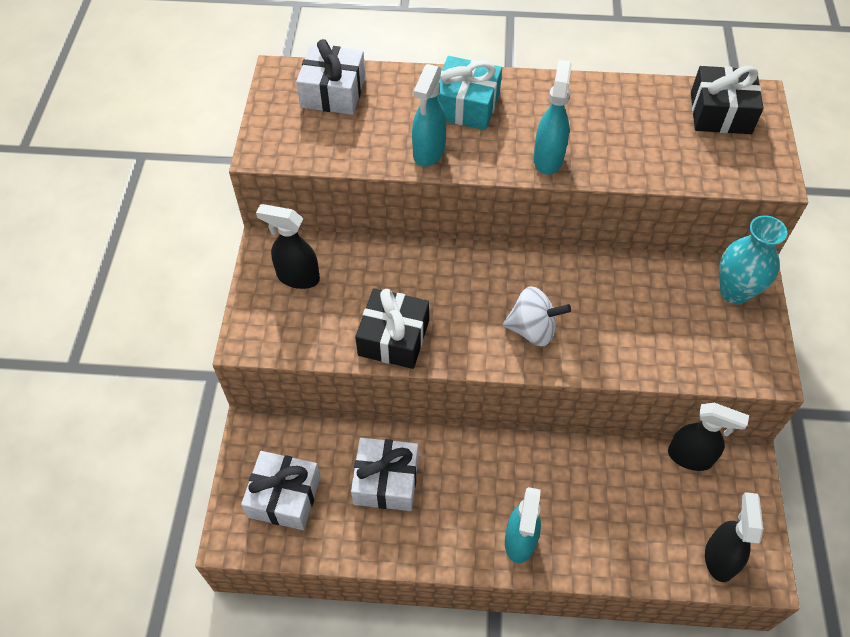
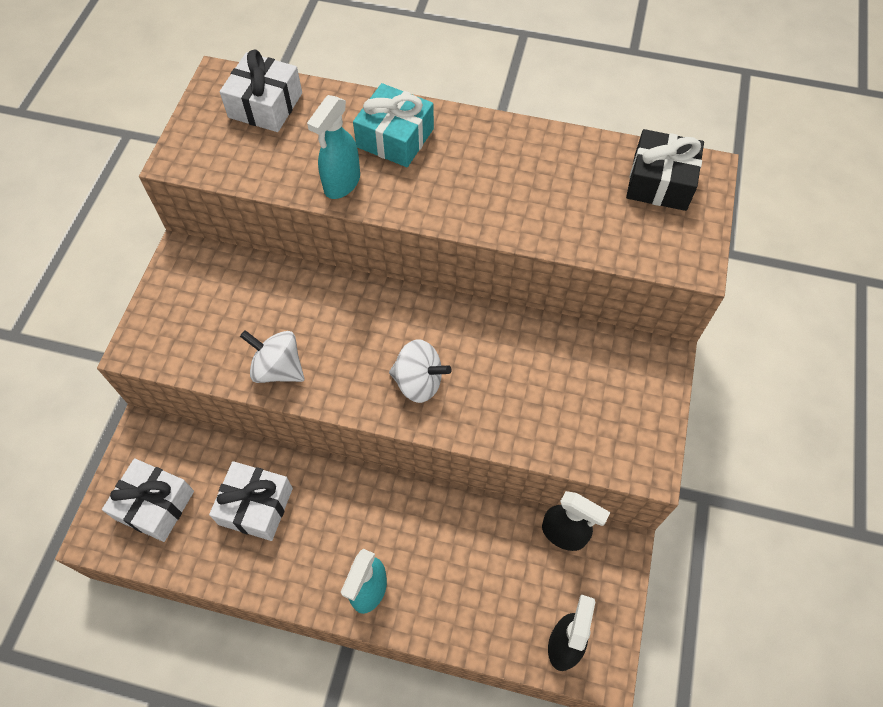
camera: 10 degrees right, 5 degrees up
black spray bottle [256,204,320,289] -> none
black gift [355,288,429,369] -> white spinning top [240,330,304,383]
turquoise spray bottle [533,60,572,175] -> none
turquoise vase [719,215,787,304] -> none

